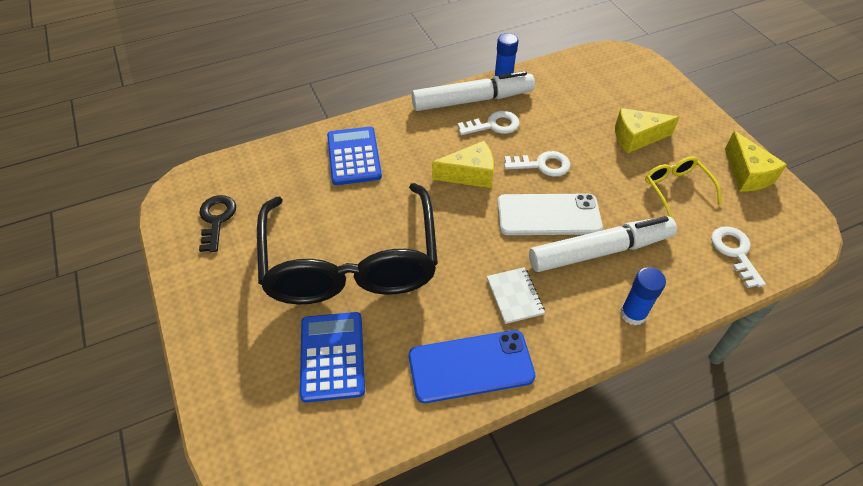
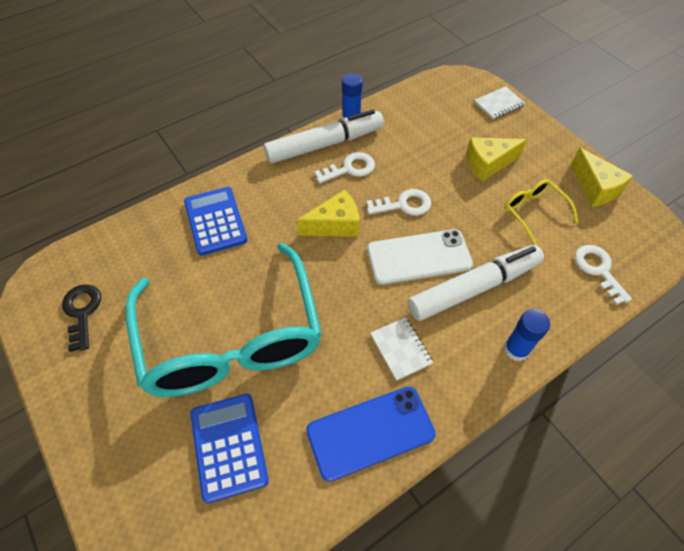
camera: 10 degrees left, 5 degrees up
black glasses [257,183,438,305] -> turquoise glasses [125,243,322,397]
none -> white notebook [474,86,525,119]

